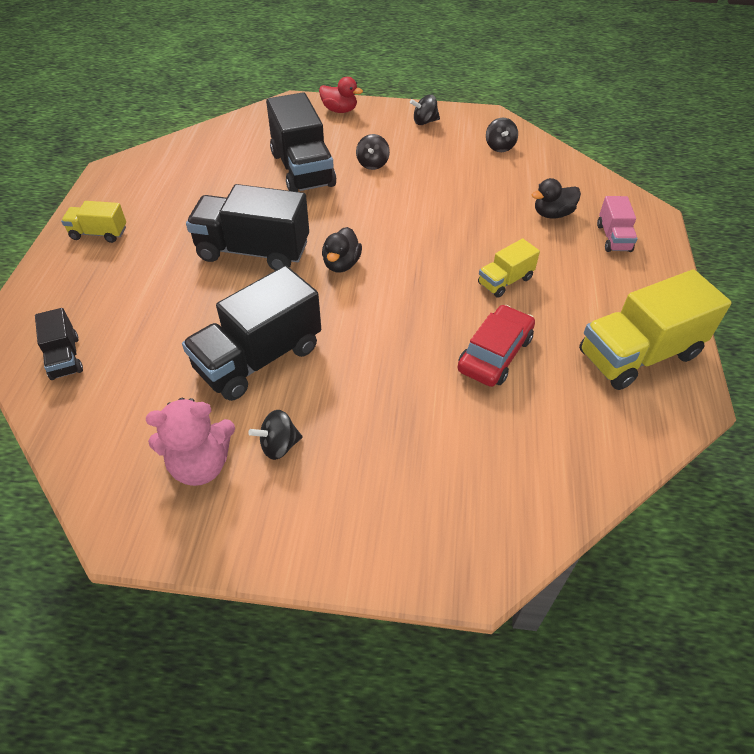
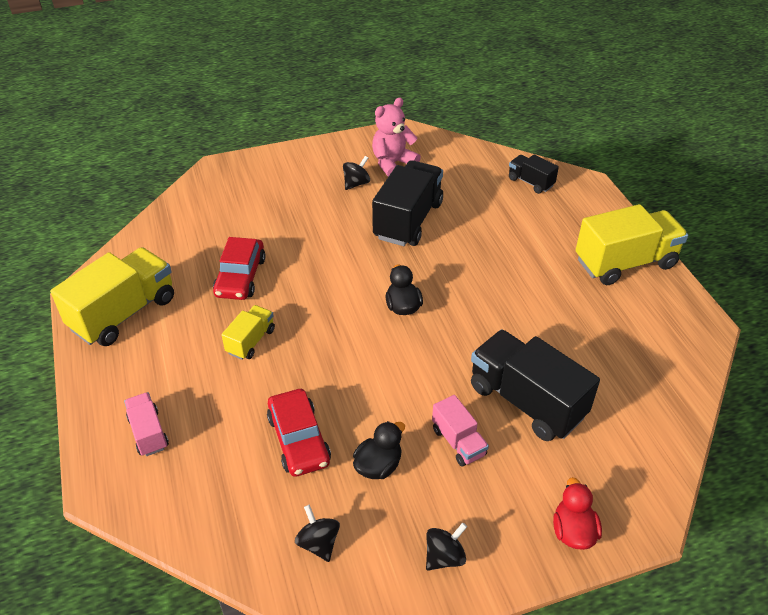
camera: 155 degrees right, 5 degrees down
yellow truck [61,201,126,243] -> yellow truck [576,204,688,285], size x1.94
black truck [186,184,309,271] -> none
red duck [319,77,363,113] -> red duck turned 90 degrees clockwise [553,477,602,550]
black spinning top [356,134,390,170] -> pink truck [432,395,489,467]
black duck [532,178,581,218] -> black duck moved to [353,421,405,479]
none -> red car [267,389,331,477]

